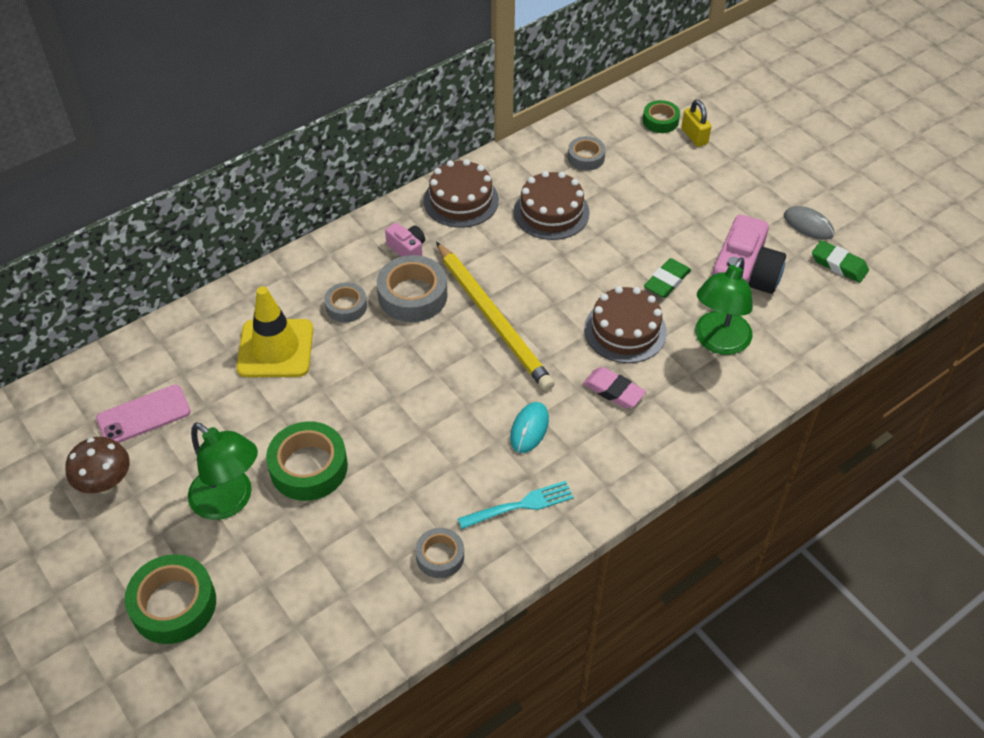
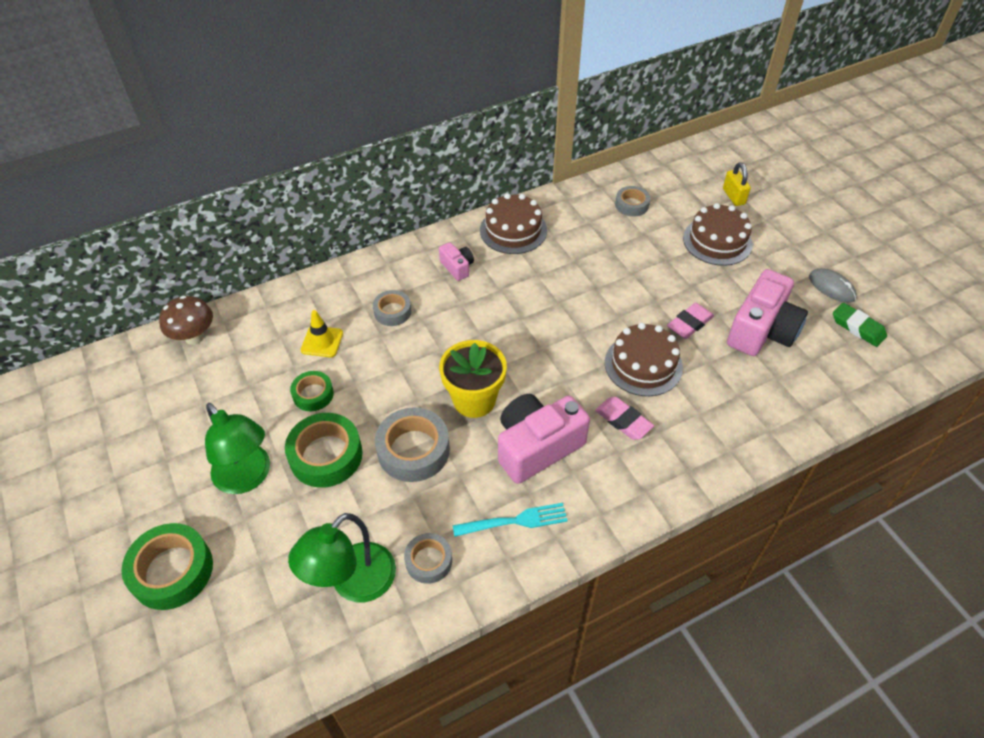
camera: 10 degrees right, 0 degrees up
brown mushroom [65,437,130,494] -> brown mushroom moved to [159,296,213,345]
pink phone [96,385,191,443] -> none
yellow traffic cone [236,286,313,377] -> yellow traffic cone [301,310,343,357], size x0.56
grey tape [377,255,448,322] -> grey tape moved to [375,407,450,482]
yellow pencil [436,242,555,391] -> none
turquoise mouse [510,402,549,453] -> pink camera [498,394,590,484]
brown cake [514,171,590,240] -> brown cake moved to [683,203,753,266]
green tape [643,100,680,133] -> green tape moved to [290,371,334,411]
green eraser [644,258,691,298] -> pink eraser [667,303,714,339]
green lamp [695,257,753,355] -> green lamp moved to [288,513,396,602]
none -> yellow flower pot [439,340,507,418]

